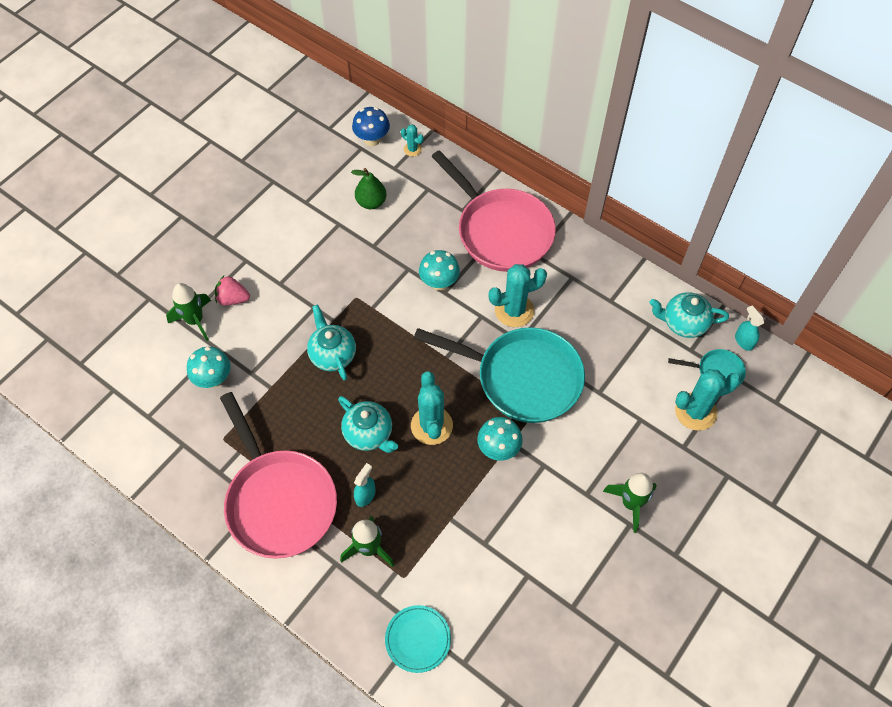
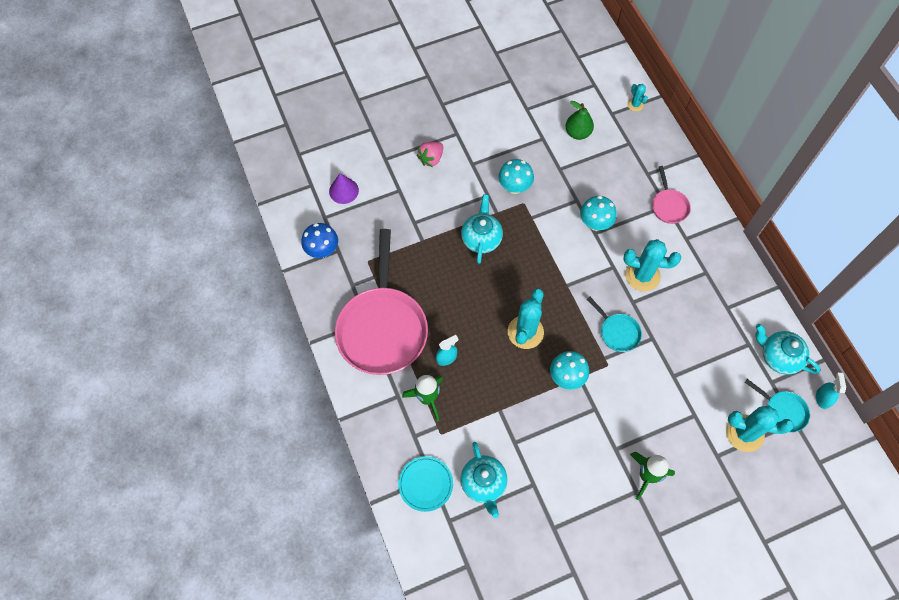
camera: 30 degrees right, 5 degrees up
green rocket [166,283,211,341] -> none
turquoise mushroom [187,347,231,388] -> turquoise mushroom moved to [498,159,534,194]
pink strawberry [215,276,250,306] -> pink strawberry turned 90 degrees counterclockwise [417,142,443,167]
turquoise teapot [338,396,398,453] -> turquoise teapot moved to [460,442,508,518]
blue mushroom [352,107,390,146] -> blue mushroom moved to [301,223,338,258]
turquoise pan [413,327,585,423] -> turquoise pan [587,297,642,352], size x0.44
pink pan [431,150,556,272] -> pink pan [652,166,691,224], size x0.44
none -> purple cone [329,173,359,204]

